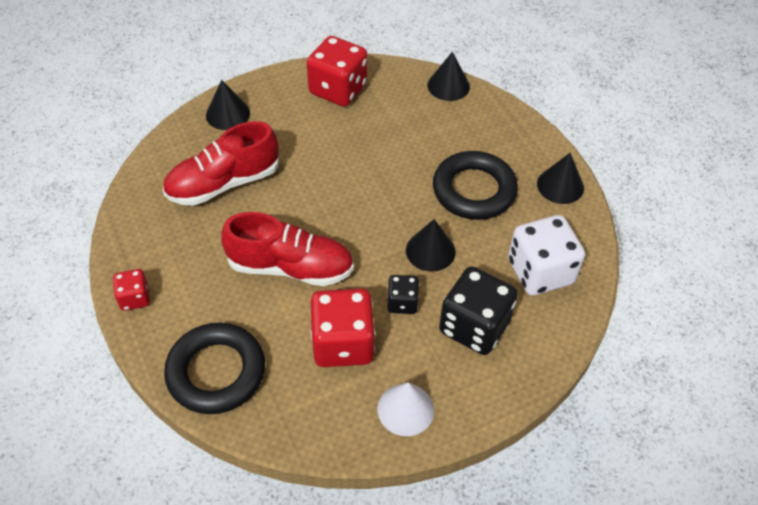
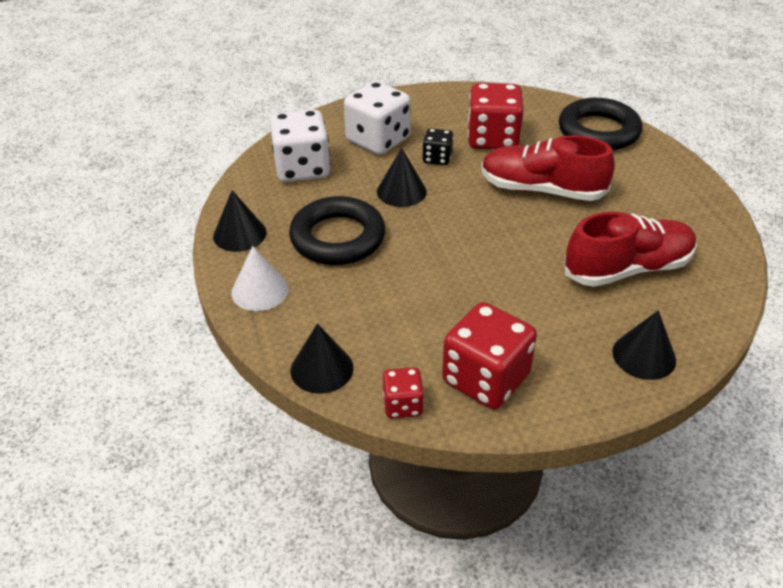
camera: 170 degrees left, 10 degrees down
red dice [113,269,150,311] -> red dice moved to [383,367,424,418]
white cone [378,382,434,436] -> white cone moved to [231,246,289,311]
black dice [439,266,518,355] -> white dice [344,81,411,155]

